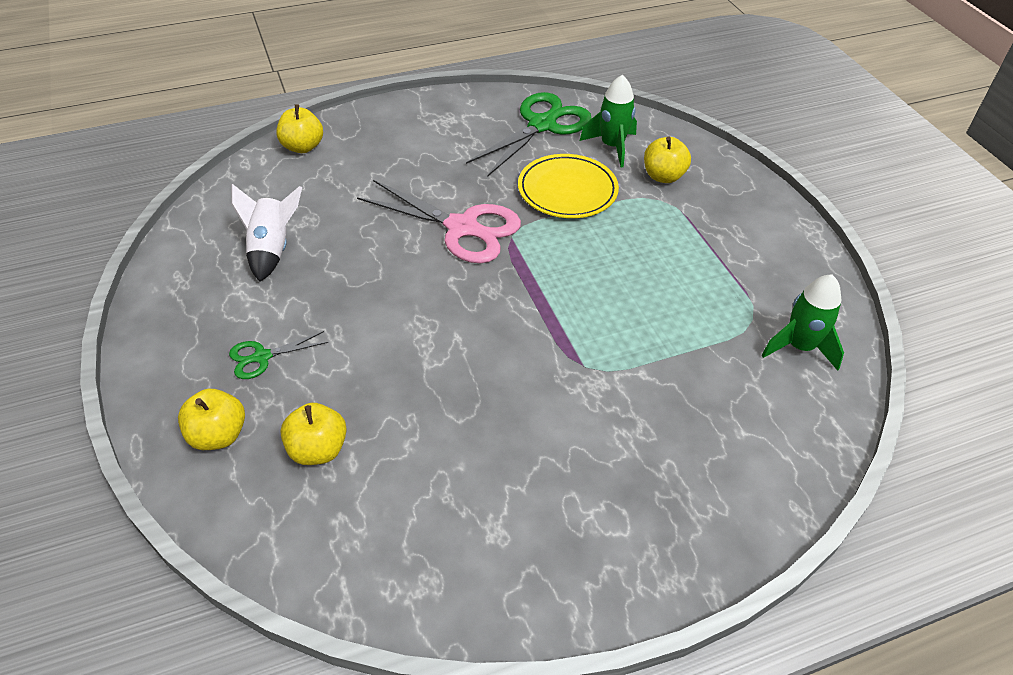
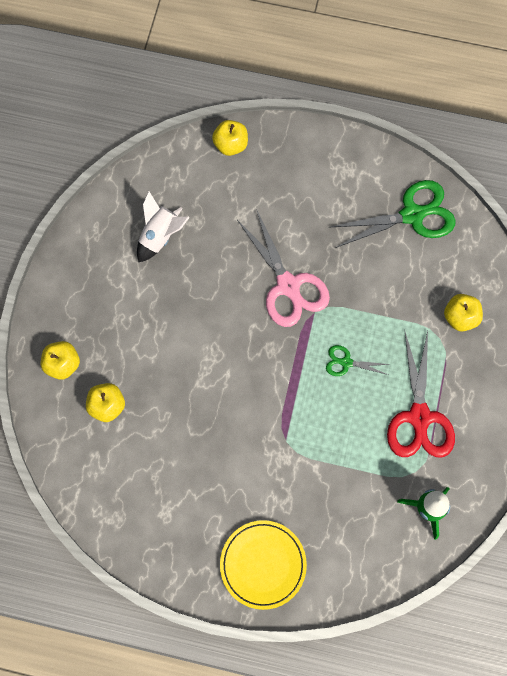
camera: 35 degrees right, 25 degrees up
green scissors [229,331,328,379] -> green scissors moved to [326,345,390,376]
yellow plate [518,154,619,218] -> yellow plate moved to [220,520,307,610]
green rocket [580,75,637,167] -> none
none -> red scissors [387,330,455,457]

